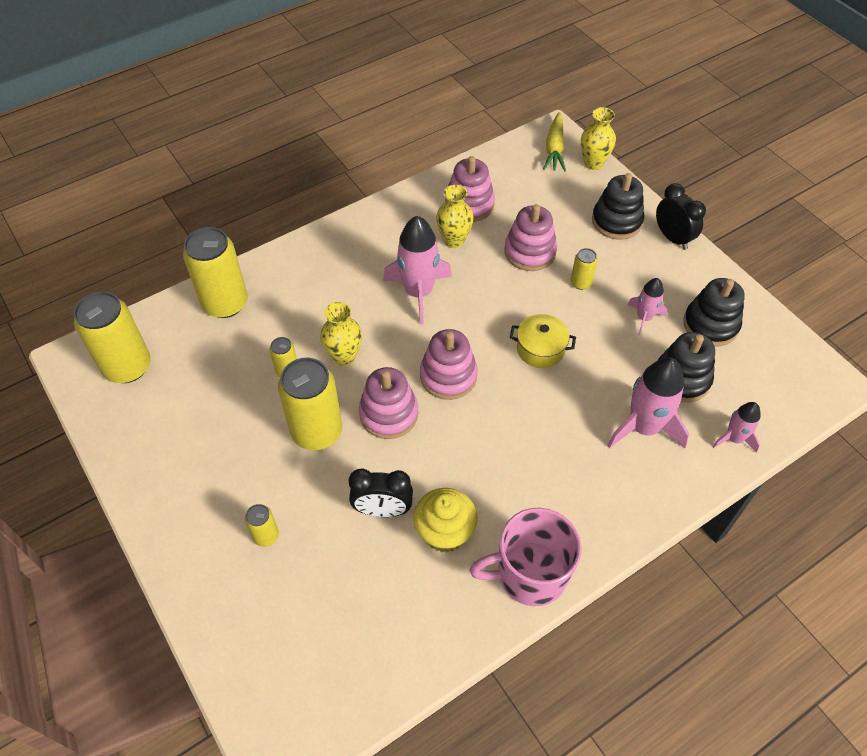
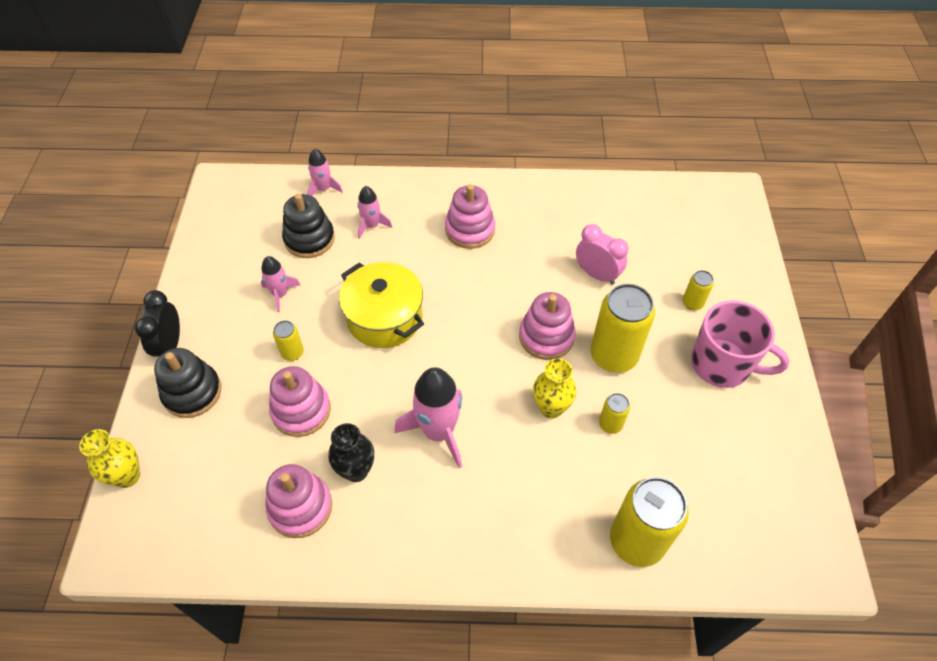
camera: 145 degrees left, 0 degrees up
yellow can [74,291,151,383] -> none
black clock [349,469,413,517] -> pink clock [576,224,629,285]
yellow cupcake [413,488,477,553] -> none
pink stacking toy [420,329,478,400] -> pink stacking toy moved to [445,184,495,249]
yellow vase [436,185,474,248] -> black vase [328,423,374,482]
pink mug [469,508,582,606] -> pink mug moved to [691,300,790,388]
yellow pot [510,314,576,368] -> yellow pot [339,262,424,348], size x1.62
yellow carrot [543,112,566,172] -> none
pink rocket [607,357,689,448] -> pink rocket [357,186,392,239], size x0.56
black stacking toy [683,278,745,347] -> none

